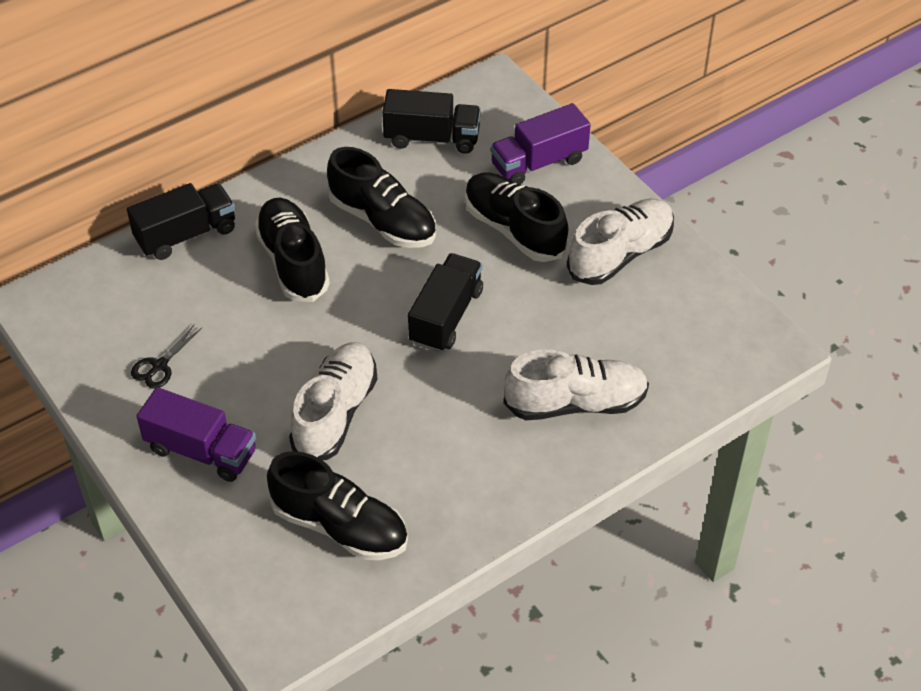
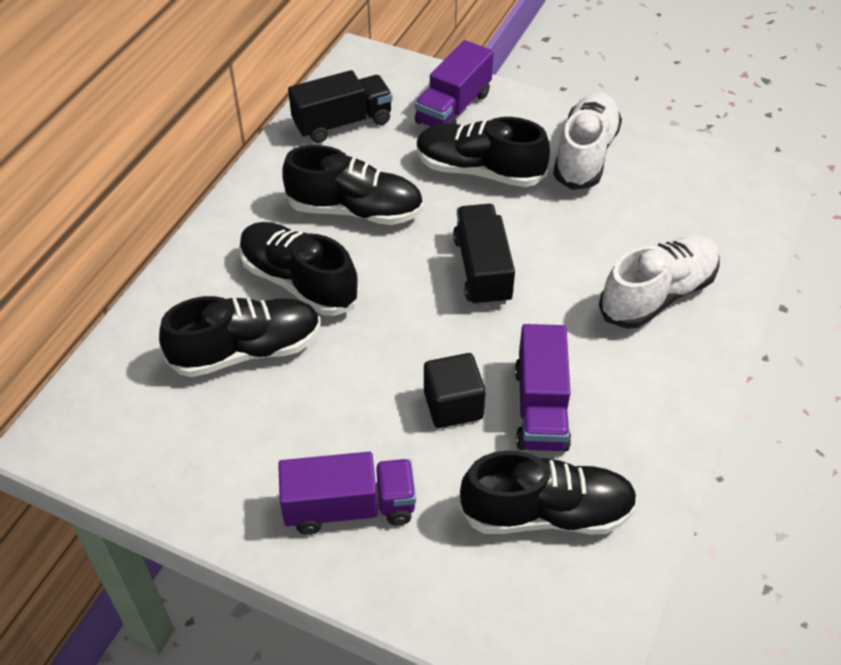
camera: 30 degrees left, 0 degrees up
black truck [127,183,235,260] -> none
black scissors [131,324,202,389] -> none
white shoe [289,342,377,460] -> black cube [424,353,486,428]
none -> black shoe [159,296,321,377]
none -> purple truck [515,324,571,451]

